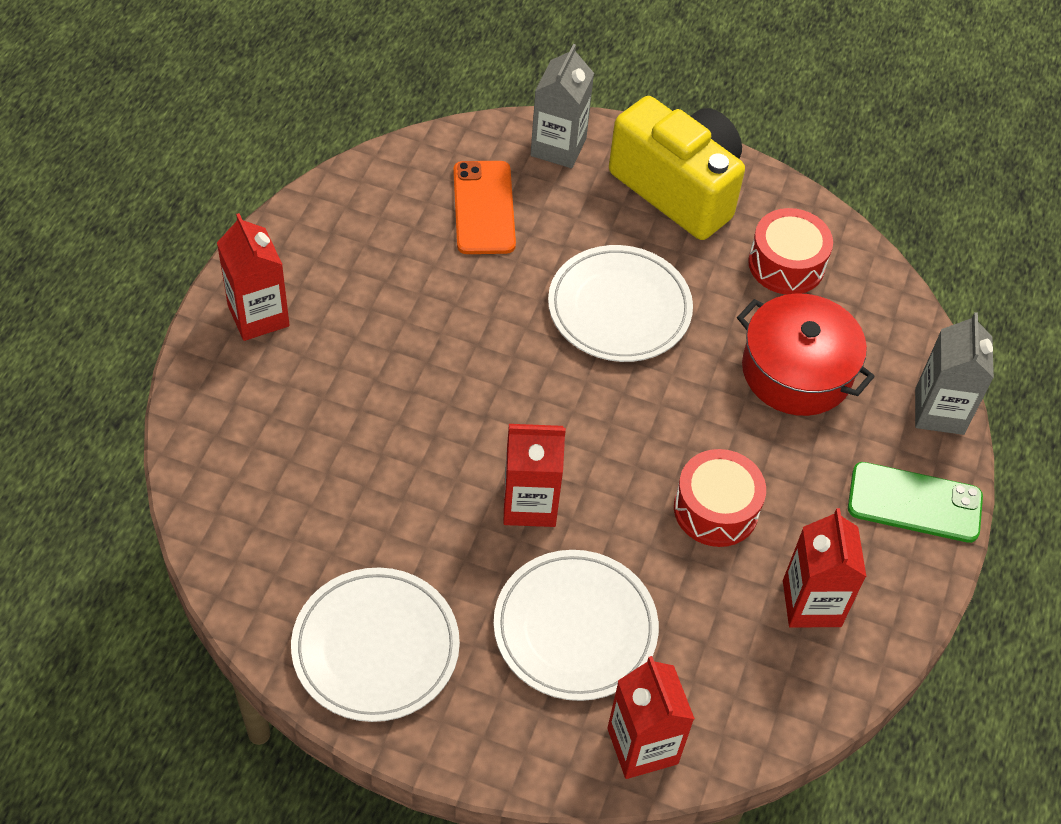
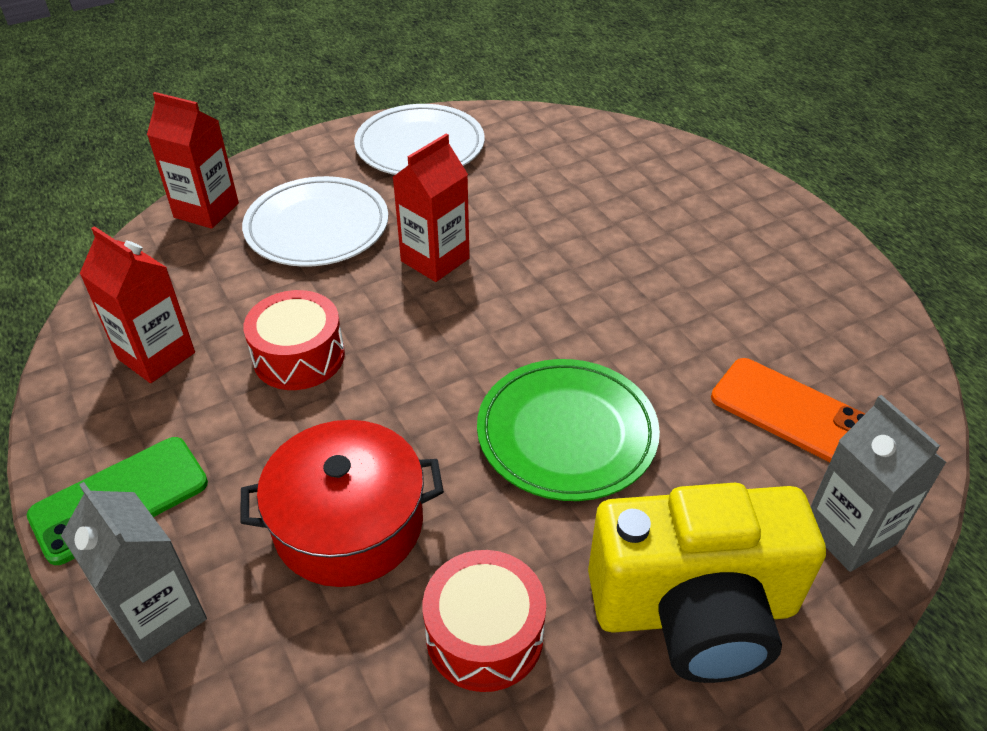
camera: 135 degrees right, 10 degrees down
red carton [217,213,290,341] -> none
white plate [548,245,693,362] -> green plate [477,359,660,501]

